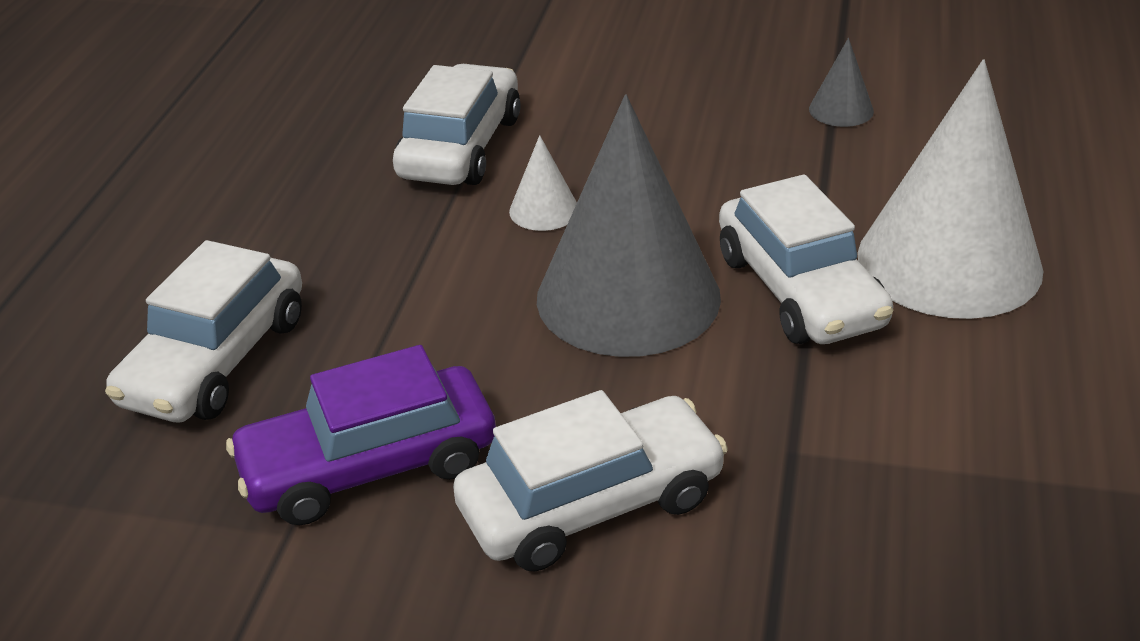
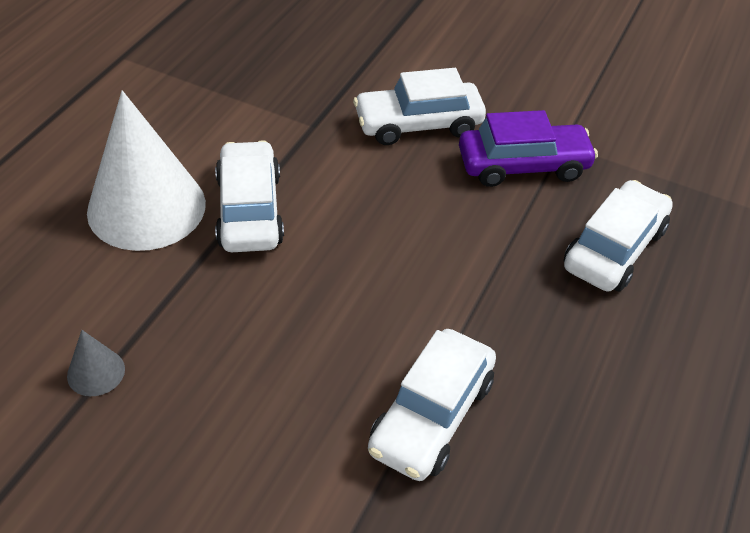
camera: 170 degrees left, 10 degrees up
white cone [509,135,577,231] -> none
grey cone [537,94,721,357] -> none

